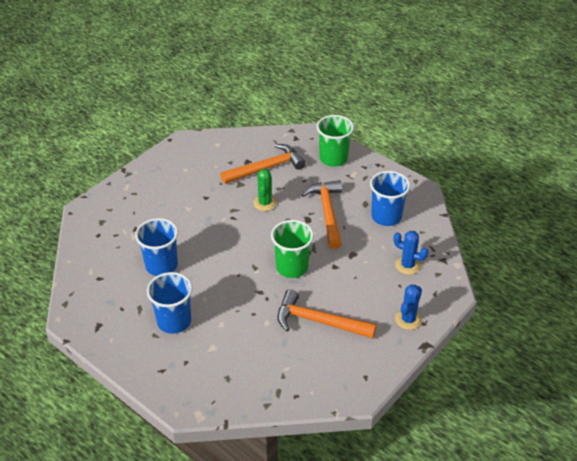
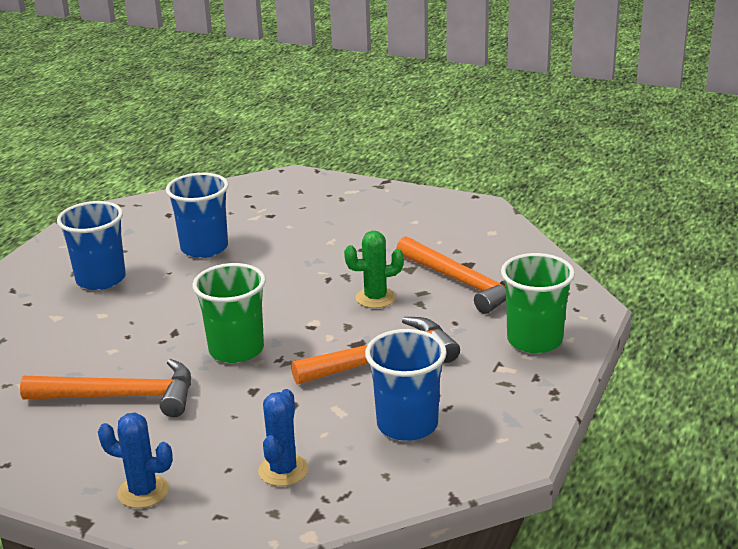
camera: 75 degrees right, 15 degrees down
orange hammer [277,289,377,338] -> orange hammer turned 90 degrees clockwise [20,359,191,417]

